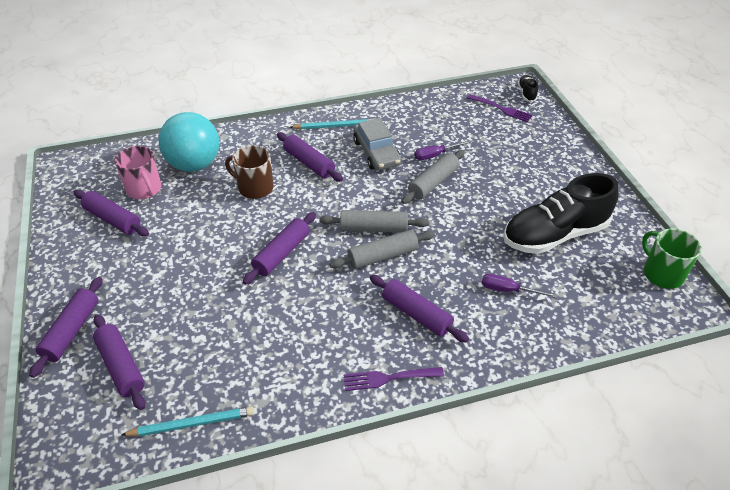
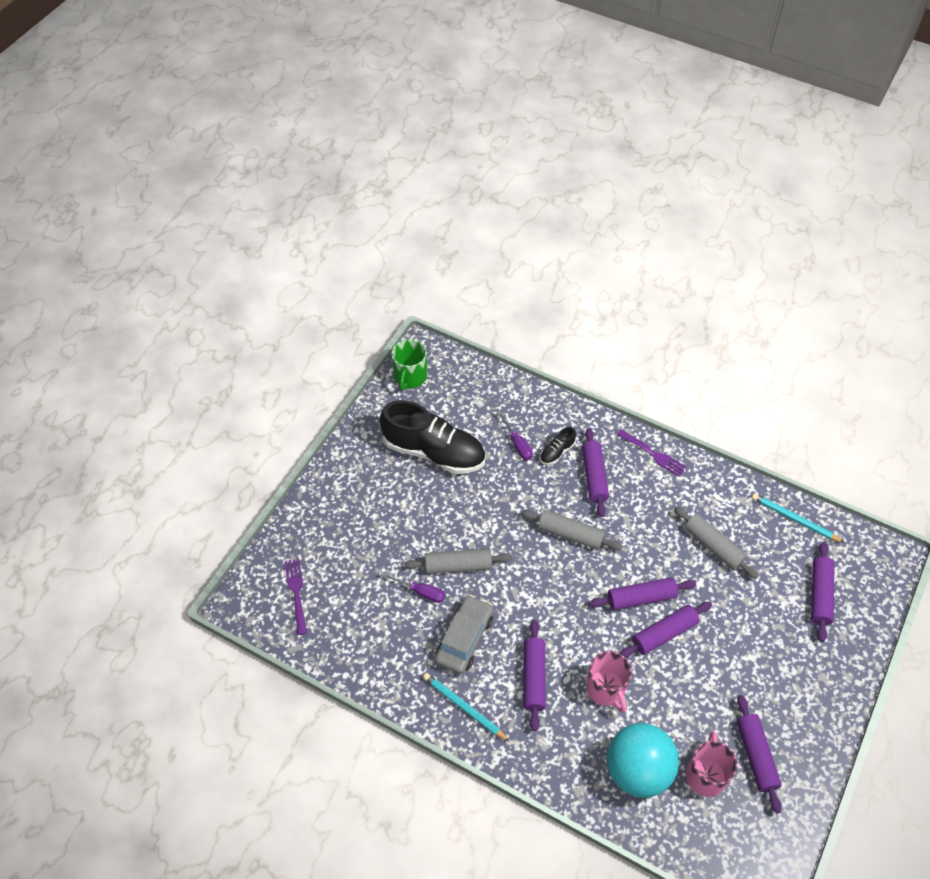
camera: 135 degrees left, 10 degrees up
purple rolling pin [29,276,103,378] -> purple rolling pin moved to [620,602,712,658]
brown mug [225,145,274,199] -> pink mug [586,651,632,713]
grey rolling pin [319,210,429,233] -> grey rolling pin moved to [674,506,759,579]
black shoe [518,75,538,102] -> black shoe moved to [540,427,576,465]

